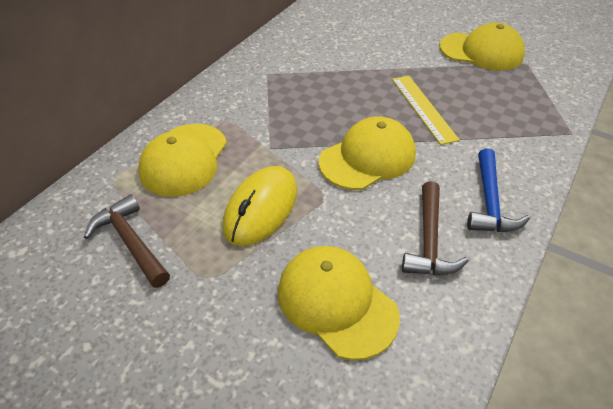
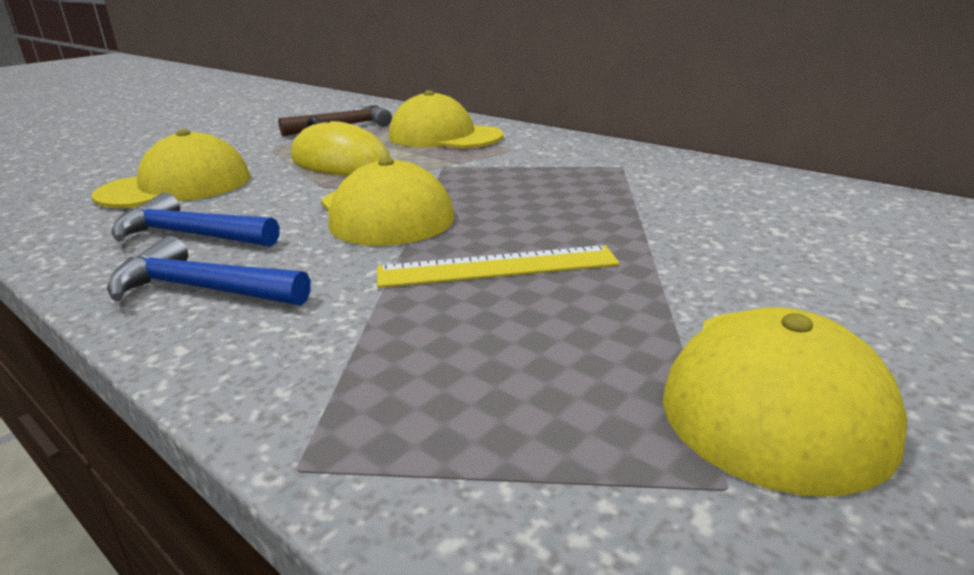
camera: 100 degrees right, 20 degrees down
brown hammer [402,181,469,275] -> blue hammer [111,193,279,247]

